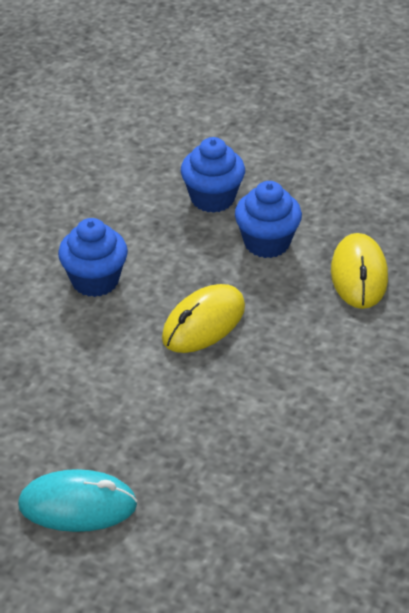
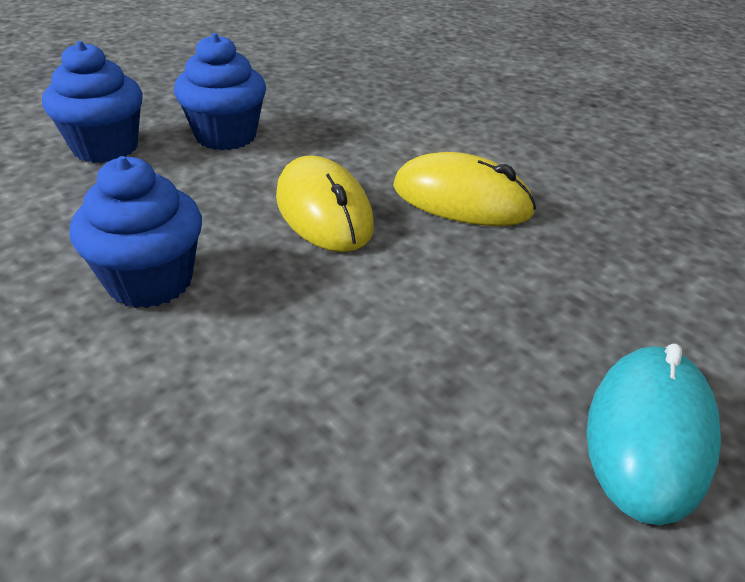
camera: 70 degrees left, 5 degrees down
yellow mouse [331,233,388,309] -> yellow mouse moved to [393,152,536,226]

